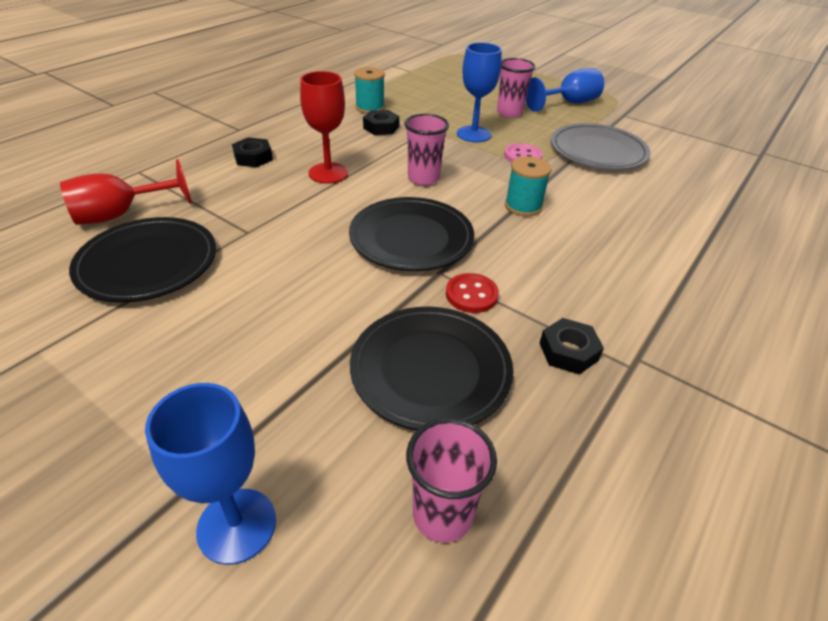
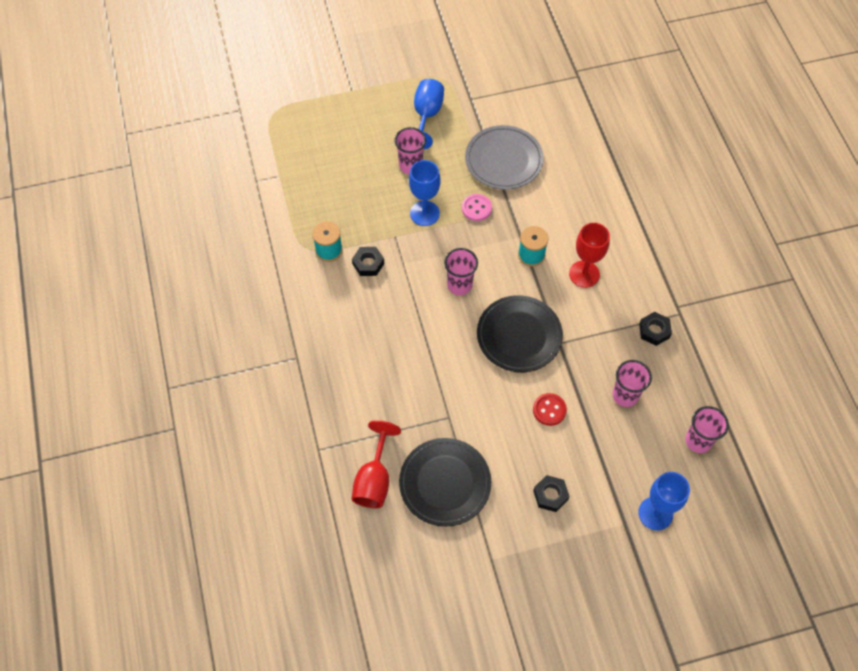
camera: 50 degrees left, 20 degrees up
black nut [232,138,273,167] -> black nut moved to [533,475,570,512]
red goblet [300,71,348,184] -> red goblet moved to [569,223,610,288]
black plate [350,307,513,430] -> pink cup [612,360,652,407]
red button [446,273,499,313] -> red button moved to [533,393,567,426]

